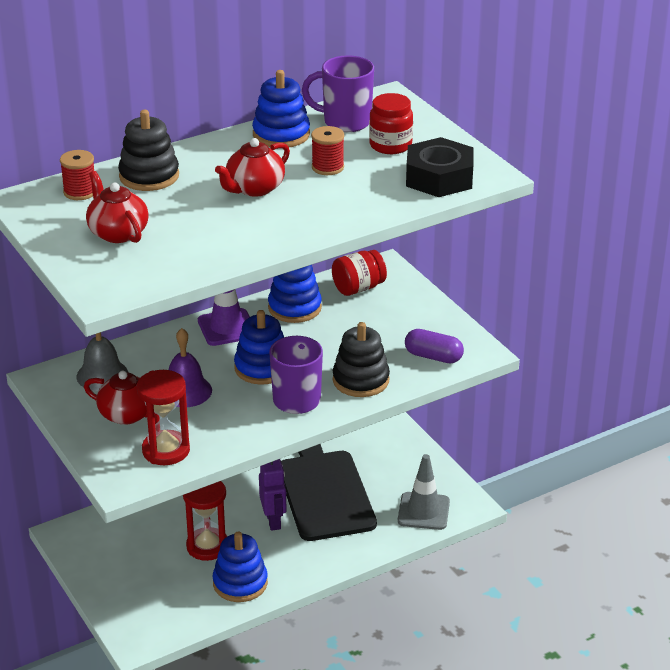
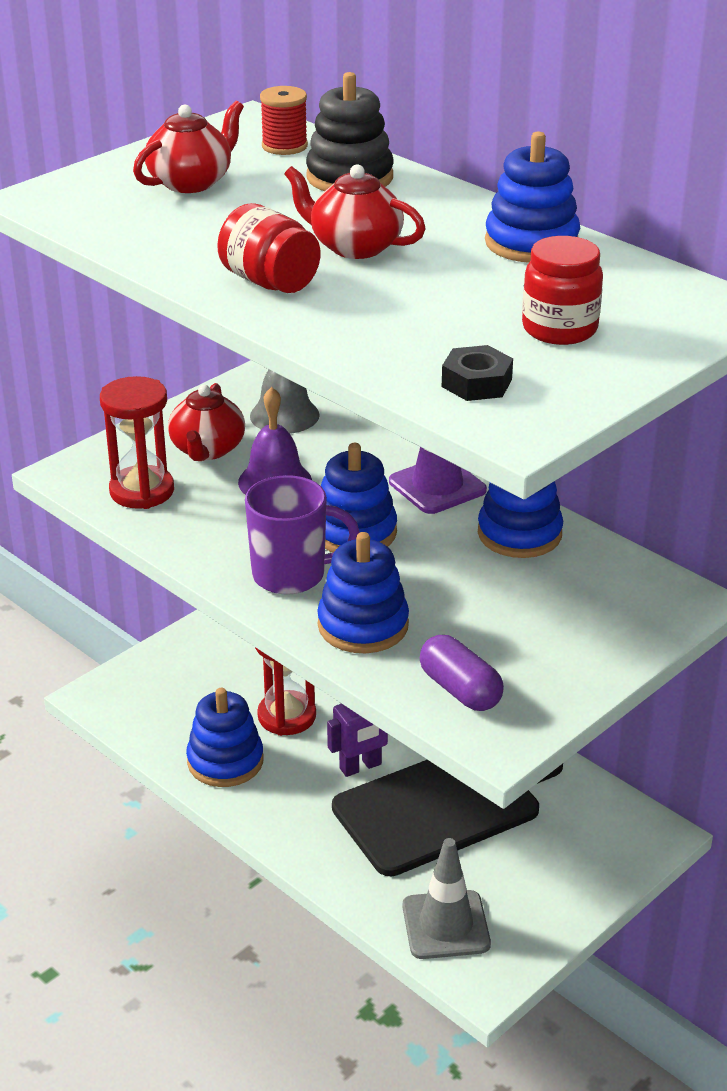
camera: 75 degrees right, 0 degrees up
purple mug [302,55,374,132] -> none
red spool [311,126,344,175] -> none
red jar [332,250,387,296] -> red jar moved to [217,203,320,293]
black stacking toy [333,322,390,397] -> blue stacking toy [317,532,409,653]
purple capsule [405,329,464,363] -> purple capsule turned 45 degrees counterclockwise [420,635,504,711]
black nut [406,137,473,197] -> black nut [442,345,513,401], size x0.53

